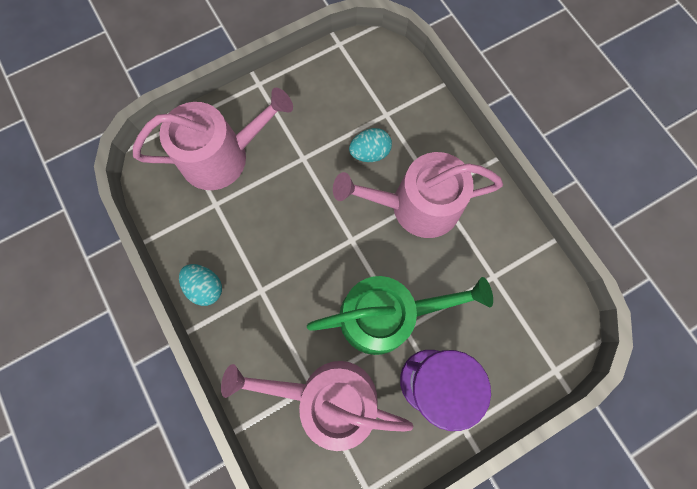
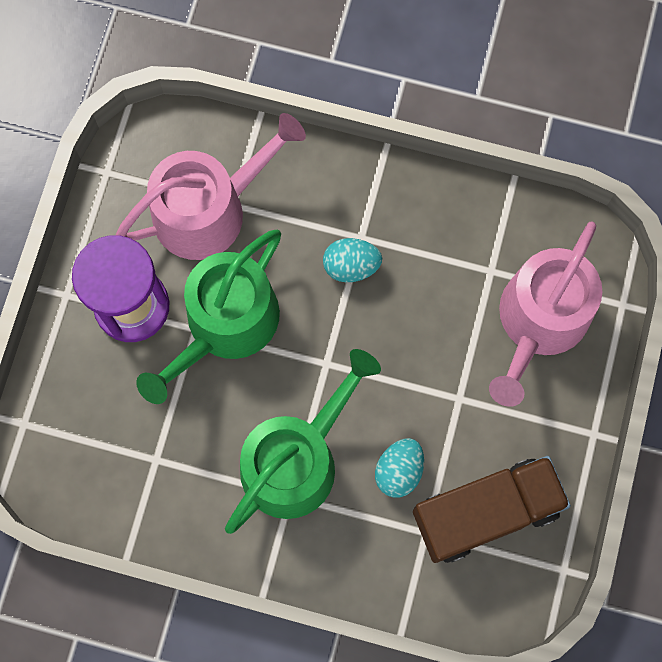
camera: 135 degrees right, 0 degrees up
turquoise egg [179,264,222,306] -> turquoise egg moved to [323,238,382,282]
pink watering can [333,152,503,238] -> green watering can [225,349,381,534]
none -> brown truck [413,456,571,563]

